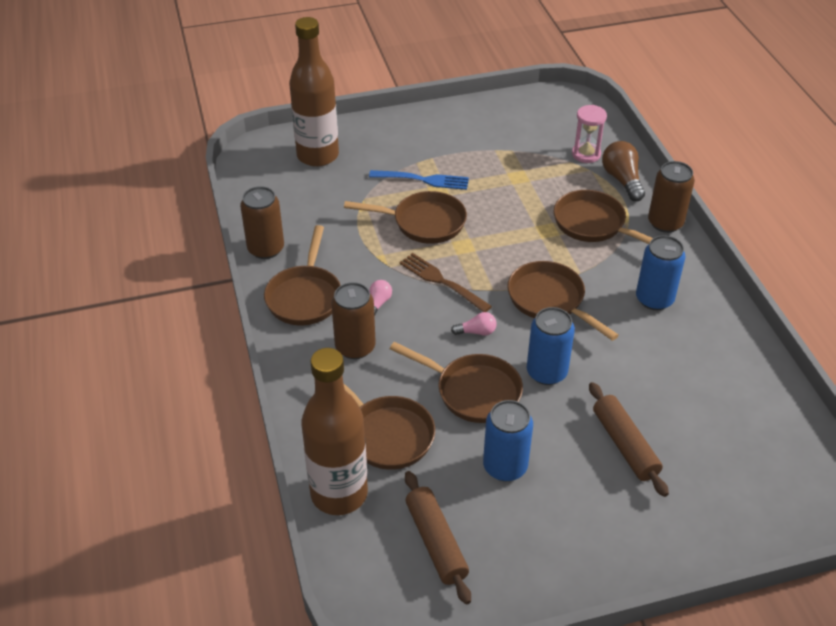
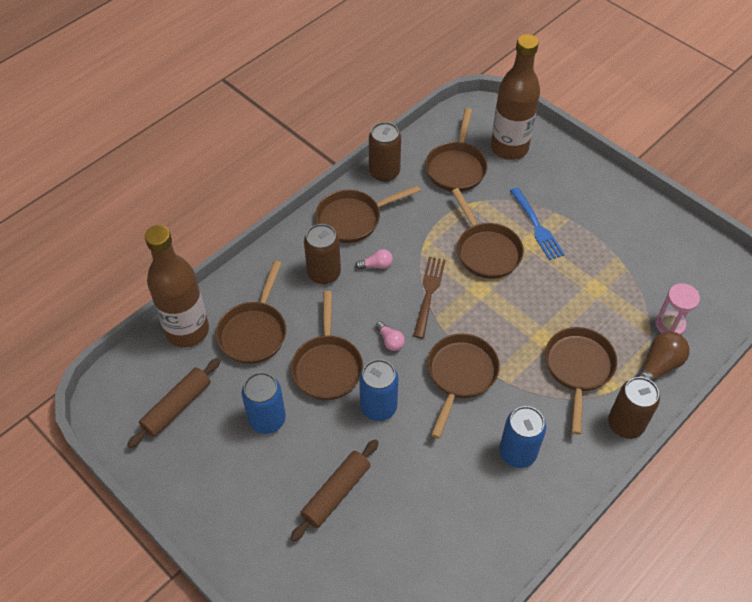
camera: 60 degrees right, 10 degrees up
none -> brown pan [425,108,488,192]

